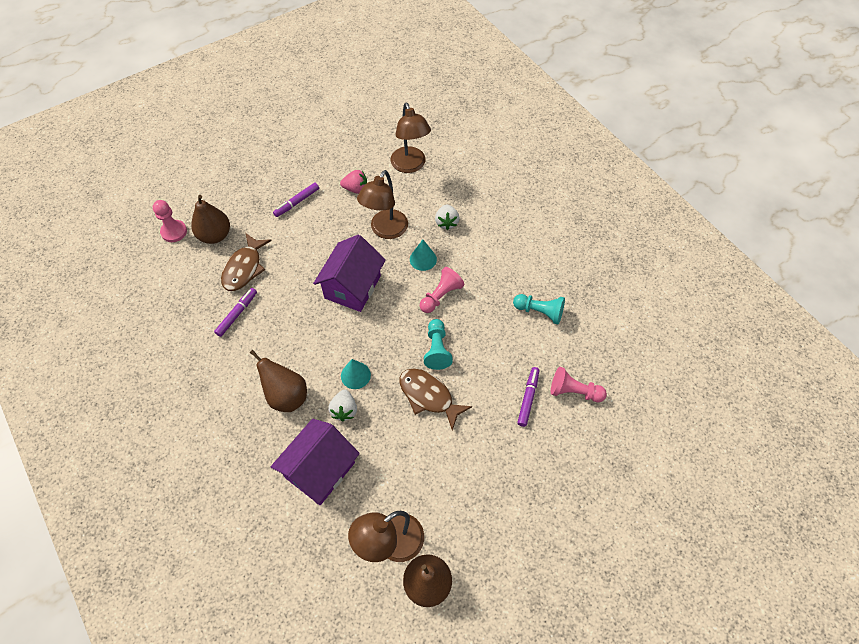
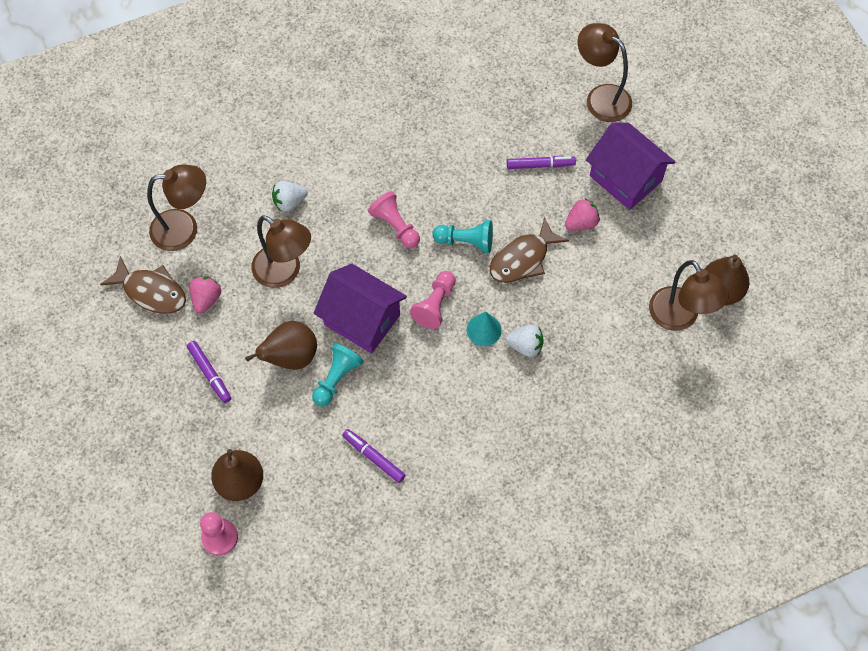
camera: 80 degrees left, 5 degrees up
brown fish [221,233,272,291] -> brown fish moved to [100,256,186,314]
brown pear [250,350,307,412] -> brown pear moved to [245,321,317,370]
purple house [271,419,360,505] -> purple house moved to [586,122,675,210]
turquoise cone [410,240,437,271] -> none
white strawberry [435,204,460,230] -> white strawberry turned 150 degrees clockwise [272,181,308,212]
turquoise pawn [513,294,565,324] -> turquoise pawn moved to [312,343,364,406]
purple marker [517,367,539,427] -> purple marker turned 150 degrees clockwise [507,156,576,169]
pink pawn [551,367,607,402] -> pink pawn moved to [410,271,456,329]
none -> pink strawberry [565,198,600,231]
none -> brown lamp [578,23,632,122]

